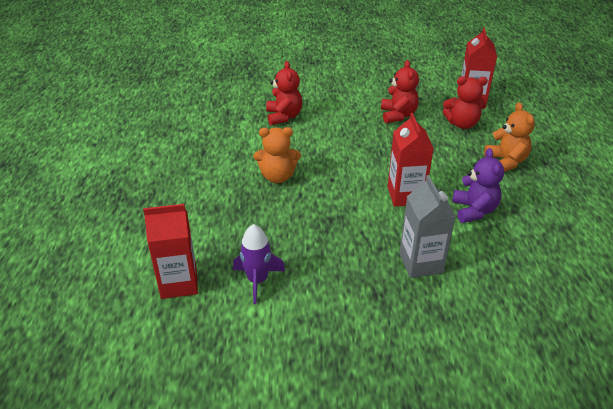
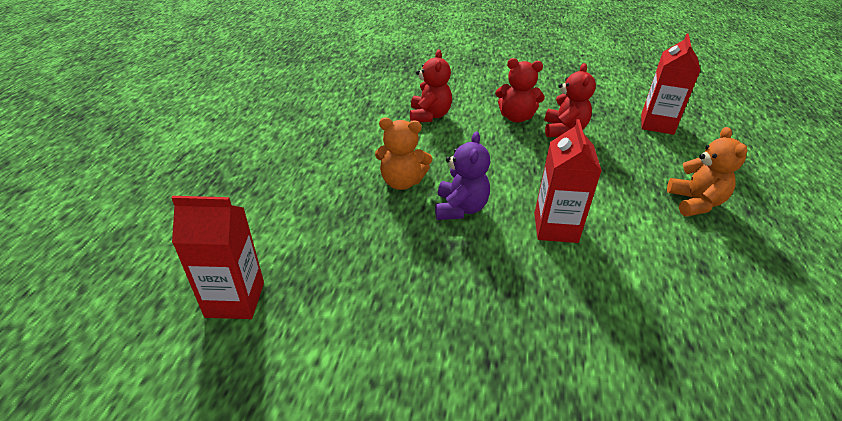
camera: 10 degrees right, 0 degrees up
purple rocket [233,224,285,304] -> none
grey carton [399,175,456,278] -> none
red teddy bear [443,77,488,129] -> red teddy bear moved to [496,58,545,123]
purple teddy bear [452,148,504,223] -> purple teddy bear moved to [435,132,490,220]

